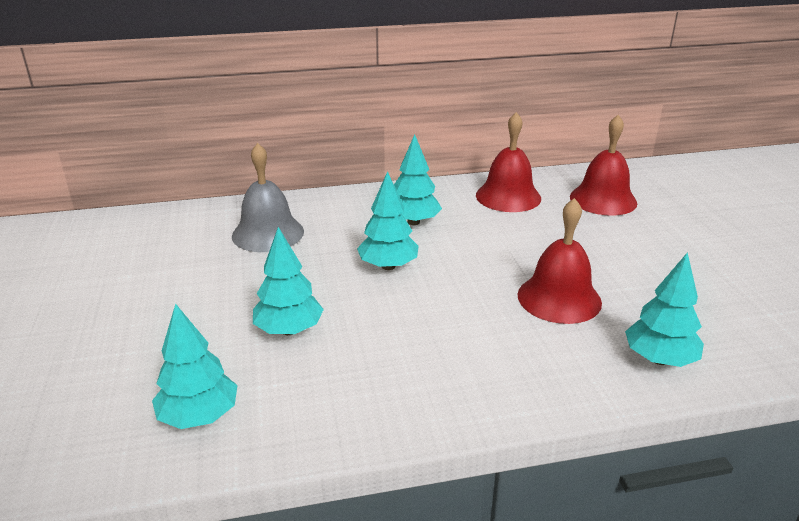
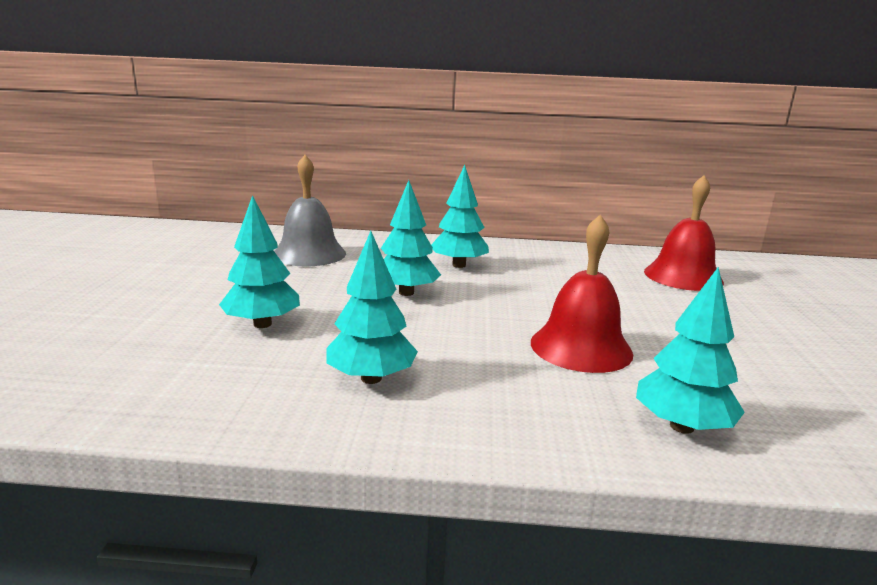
camera: 15 degrees right, 10 degrees down
turquoise tree [152,303,238,429] -> turquoise tree moved to [326,231,418,384]
red bell [476,112,541,212] -> none

